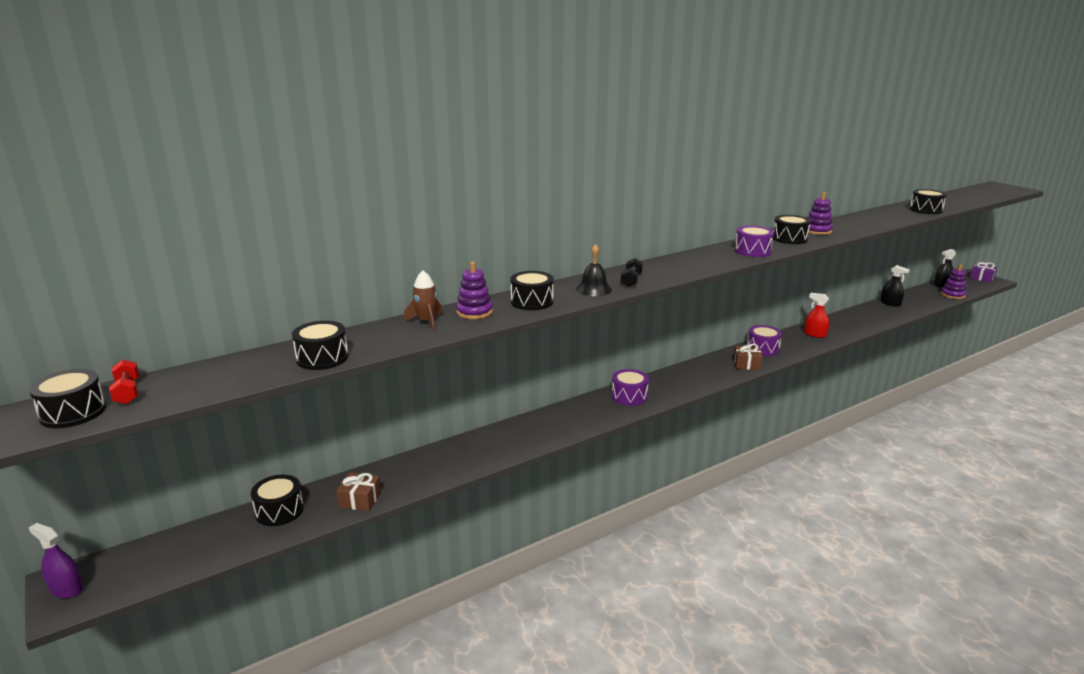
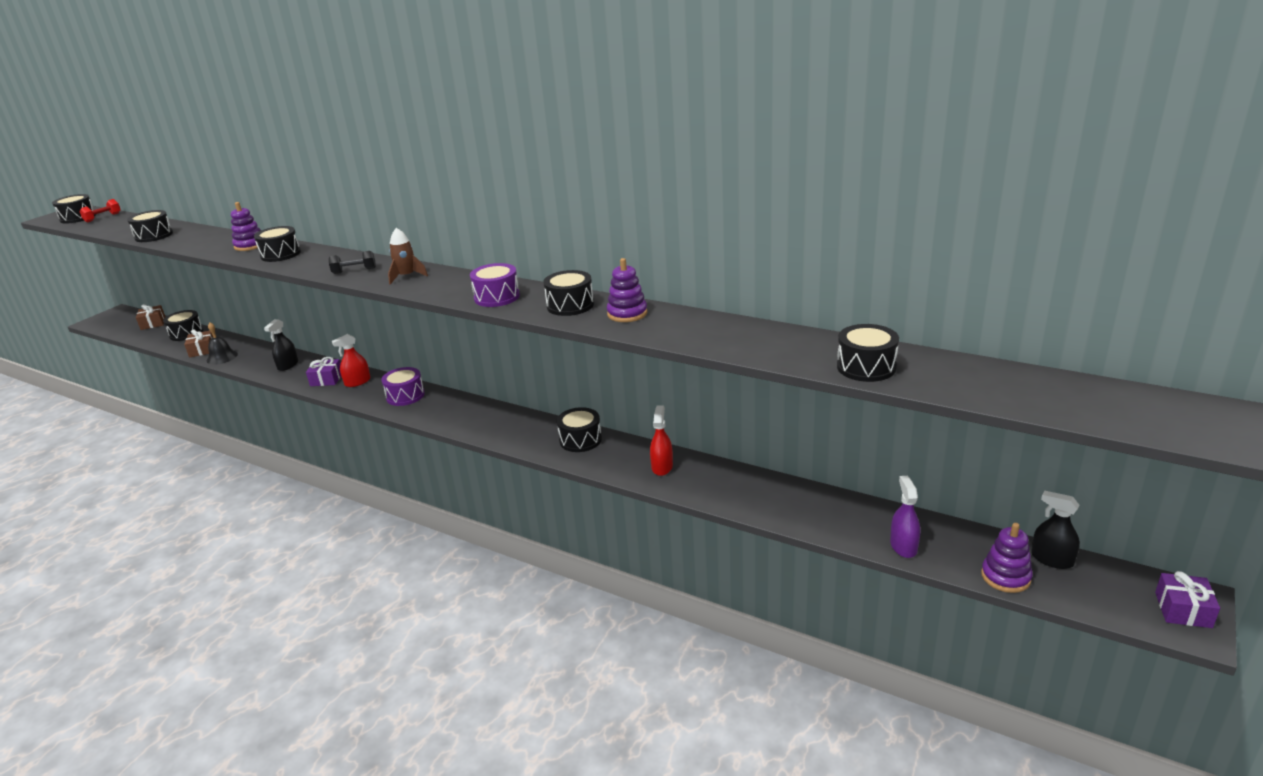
camera: 65 degrees right, 5 degrees up
purple spray bottle [29,523,83,598] -> purple spray bottle moved to [890,476,920,558]
brown rocket [404,271,443,331] -> brown rocket moved to [388,228,428,284]
black bell [576,244,612,296] -> black bell moved to [207,323,238,365]
brown gift [734,343,762,370] -> brown gift moved to [136,304,165,330]
purple drum [747,325,782,356] -> black drum [557,407,602,452]
black spray bottle [880,265,910,307] -> black spray bottle moved to [264,319,298,371]
none -> purple gift [306,357,341,386]
none -> red spray bottle [332,334,370,387]

